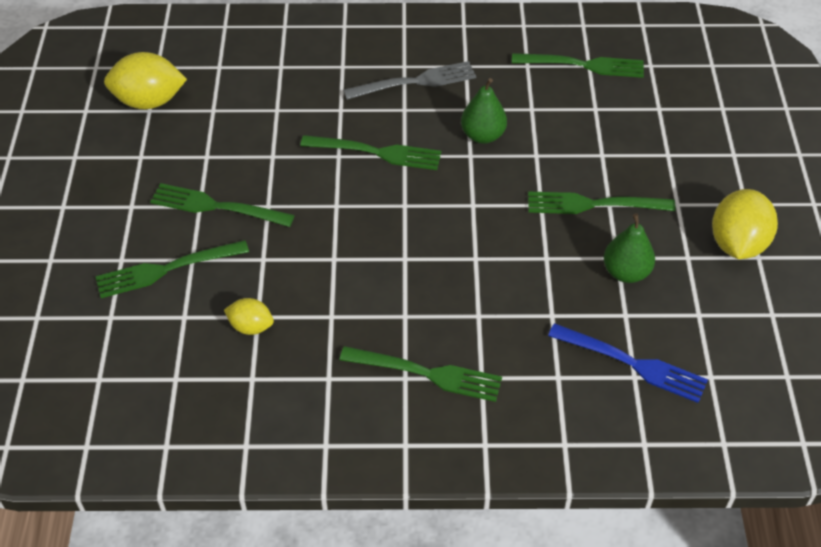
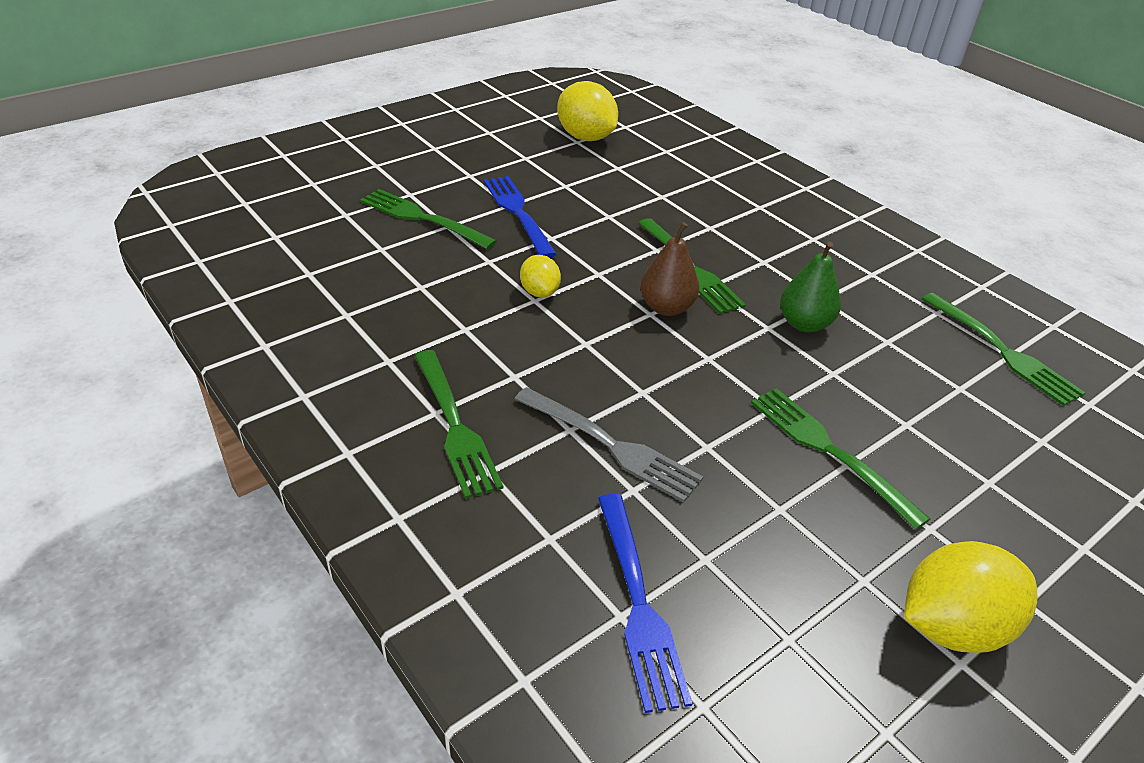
camera: 50 degrees right, 10 degrees down
green fork [150,183,295,227] -> blue fork [484,176,556,258]
yellow lemon [224,298,274,335] -> yellow lemon moved to [520,255,561,298]
grey fork [343,61,476,100] -> grey fork moved to [514,387,703,503]
green pear [604,213,655,283] -> none
none -> brown pear [640,222,699,316]

